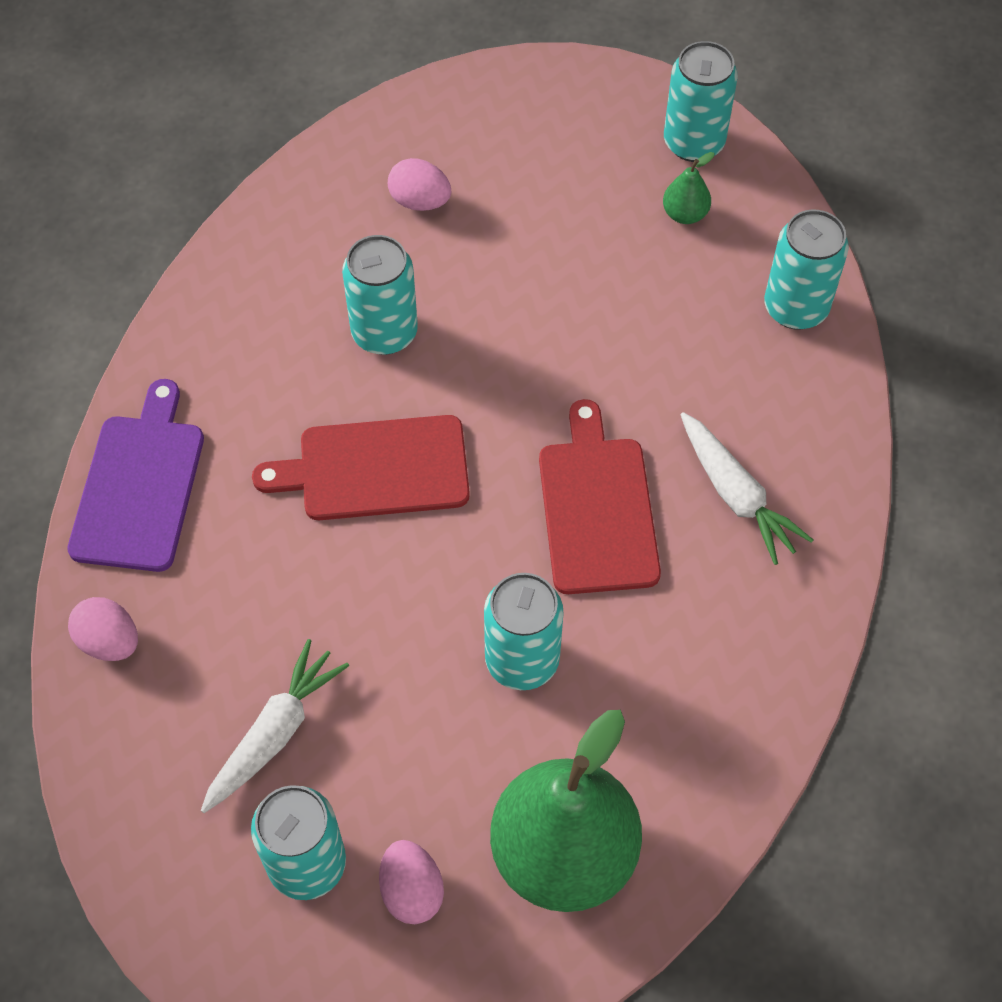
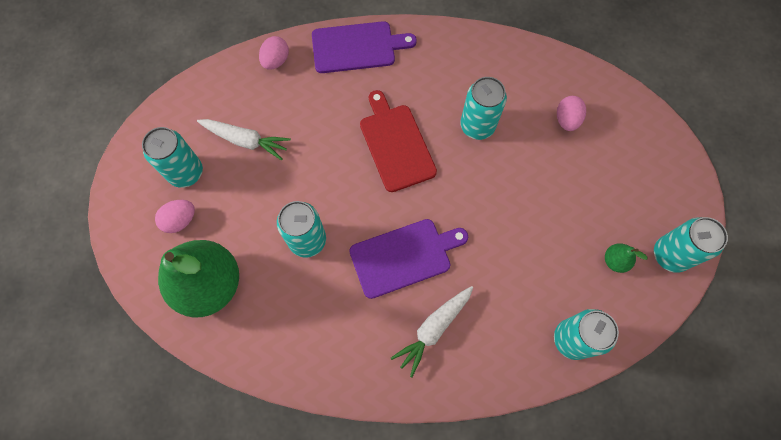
camera: 75 degrees right, 10 degrees up
red cutting board [539,399,661,594] -> purple cutting board [349,219,468,299]

